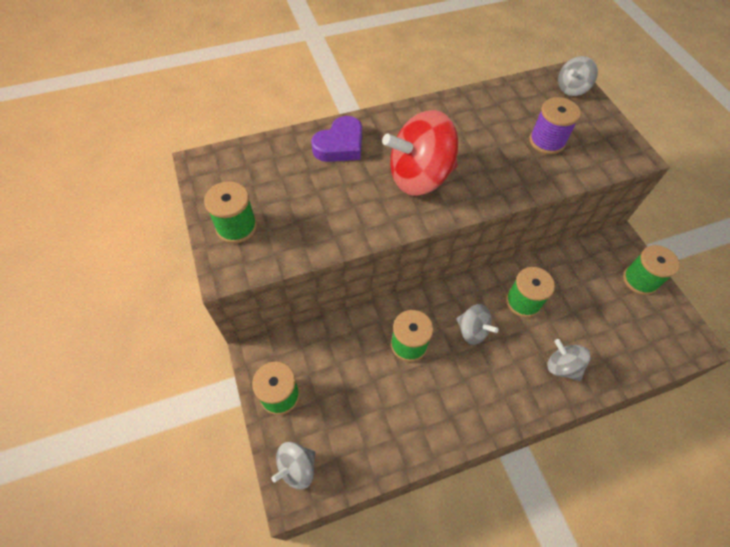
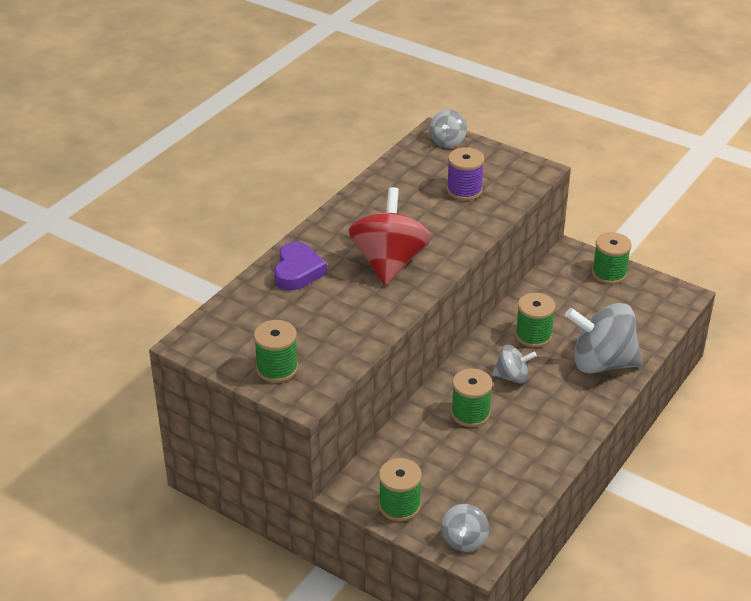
camera: 35 degrees left, 20 degrees down
red spinning top [382,110,458,196] -> red spinning top turned 150 degrees clockwise [348,187,431,285]
grey spinning top [547,339,591,381] -> grey spinning top [565,303,643,374], size x1.92

